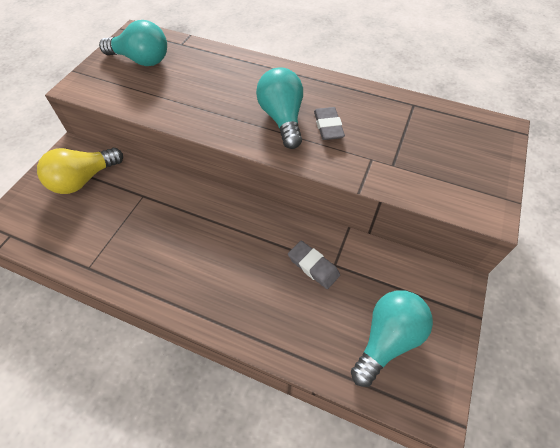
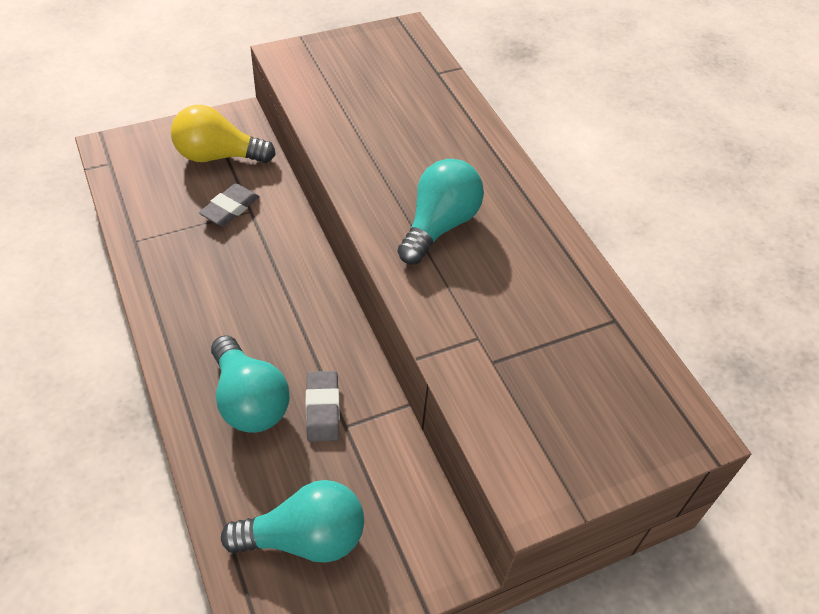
camera: 40 degrees right, 5 degrees down
turquoise light bulb [99,20,167,66] -> turquoise light bulb moved to [211,335,290,433]
grey eraser [314,107,345,140] -> grey eraser moved to [199,183,259,226]

